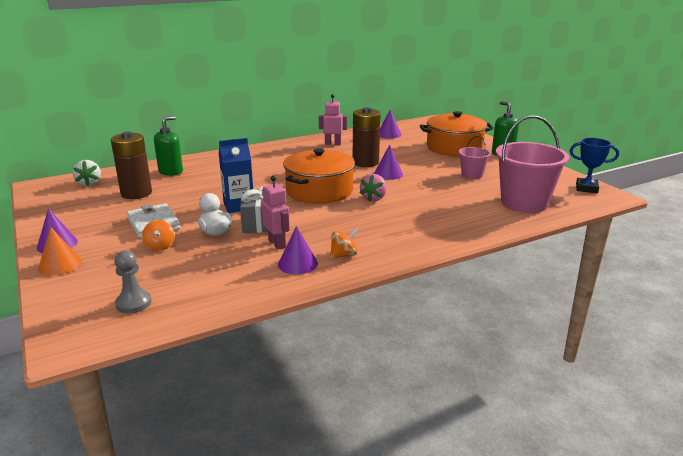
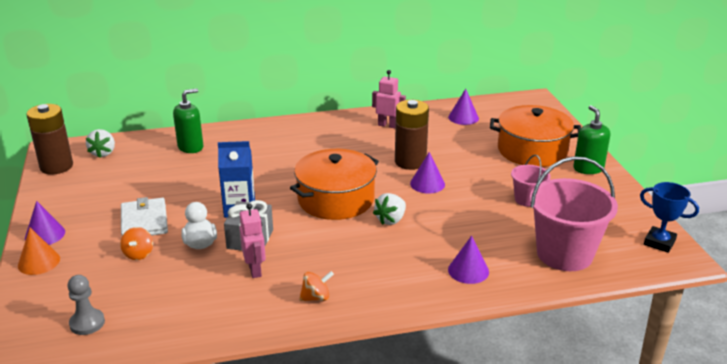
camera: 15 degrees right, 5 degrees up
brown battery [111,132,152,199] -> brown battery moved to [26,104,73,175]
purple cone [278,226,318,274] -> purple cone moved to [448,236,489,284]
pink strawberry [360,174,387,201] -> white strawberry [373,193,406,225]

